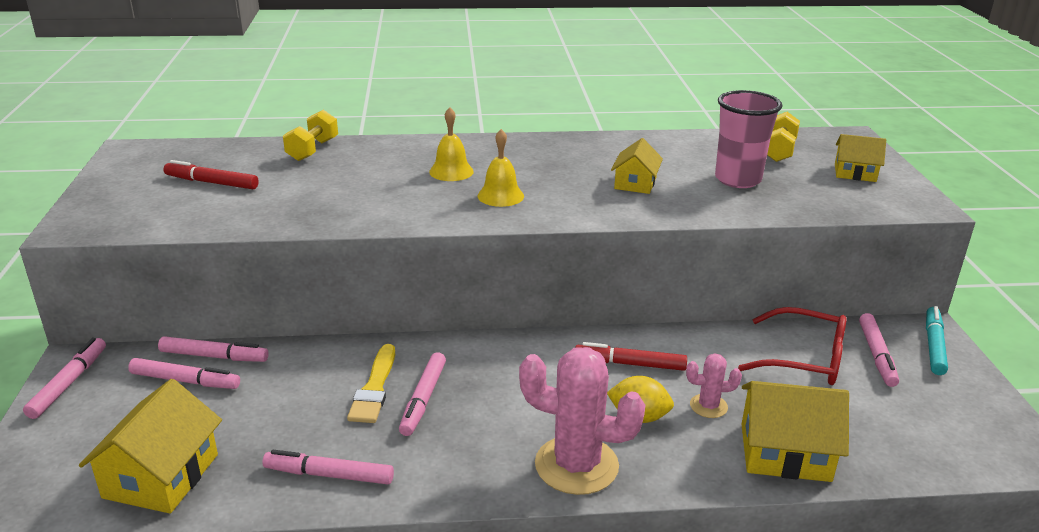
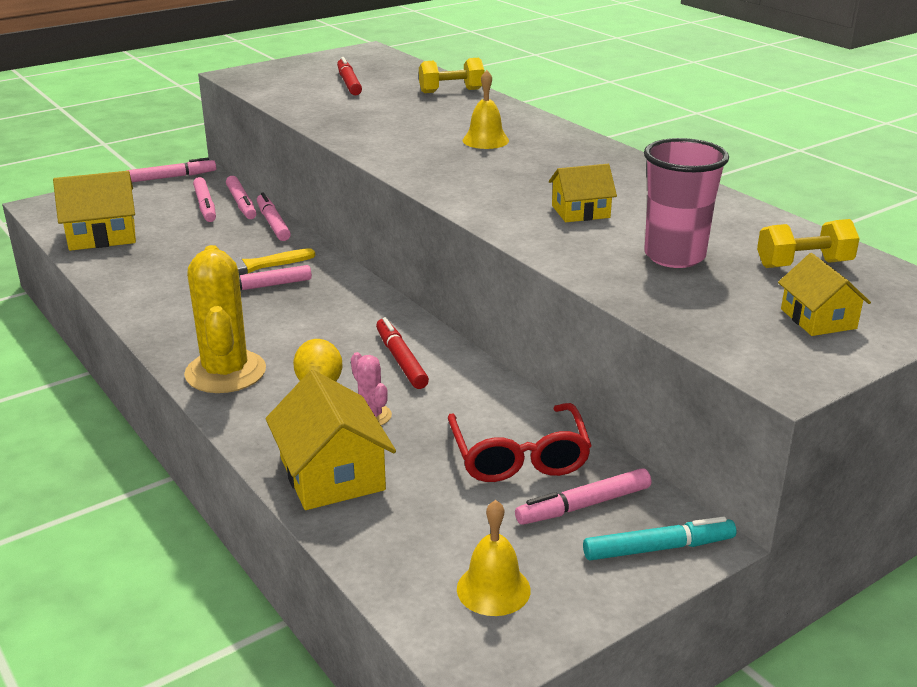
camera: 60 degrees right, 0 degrees up
pink marker [262,450,394,484] -> pink marker moved to [257,193,291,241]
yellow bell [478,129,524,207] -> yellow bell moved to [457,500,531,616]
pink cactus [519,347,645,495] -> yellow cactus [184,245,266,393]

